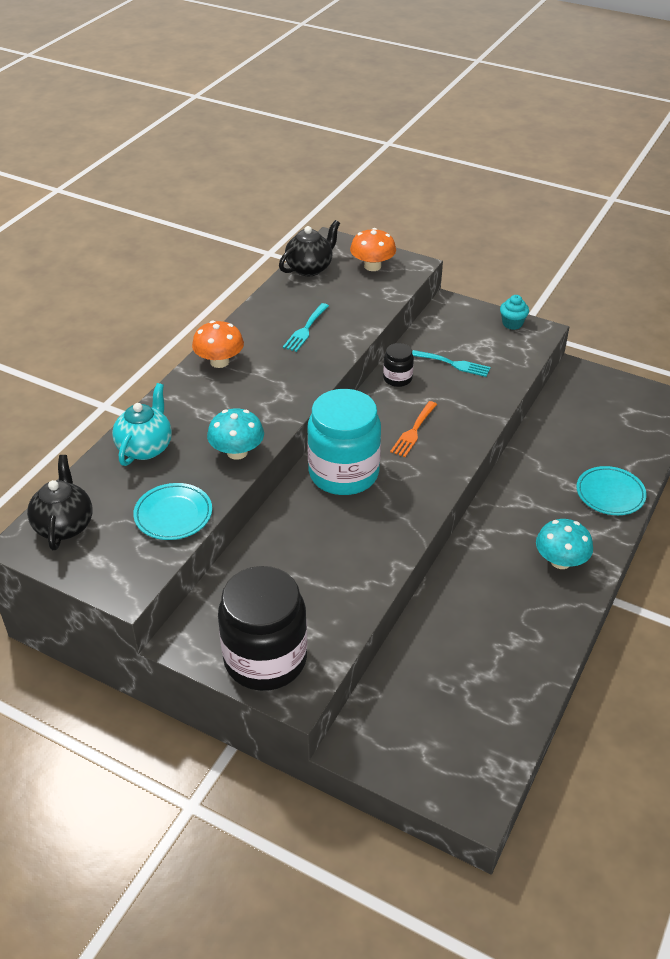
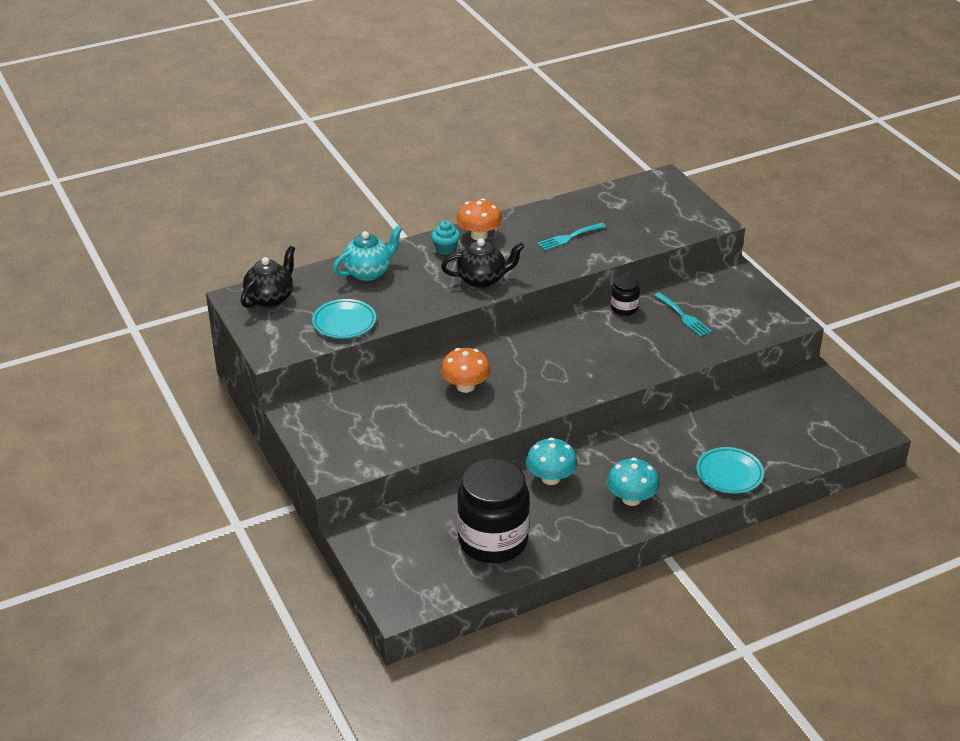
camera: 35 degrees right, 5 degrees down
turquoise mushroom [207,408,264,460] -> turquoise mushroom moved to [526,438,578,485]
black jar [218,566,307,691] -> black jar moved to [457,459,530,563]
black teapot [279,220,340,276] -> black teapot moved to [441,238,524,288]
turquoise jar [307,389,381,495] -> none
orange mushroom [350,228,396,271] -> orange mushroom moved to [441,348,491,393]
orange fork [390,401,437,457] -> none
turquoise cupcake [500,295,529,330] -> turquoise cupcake moved to [431,221,460,255]

